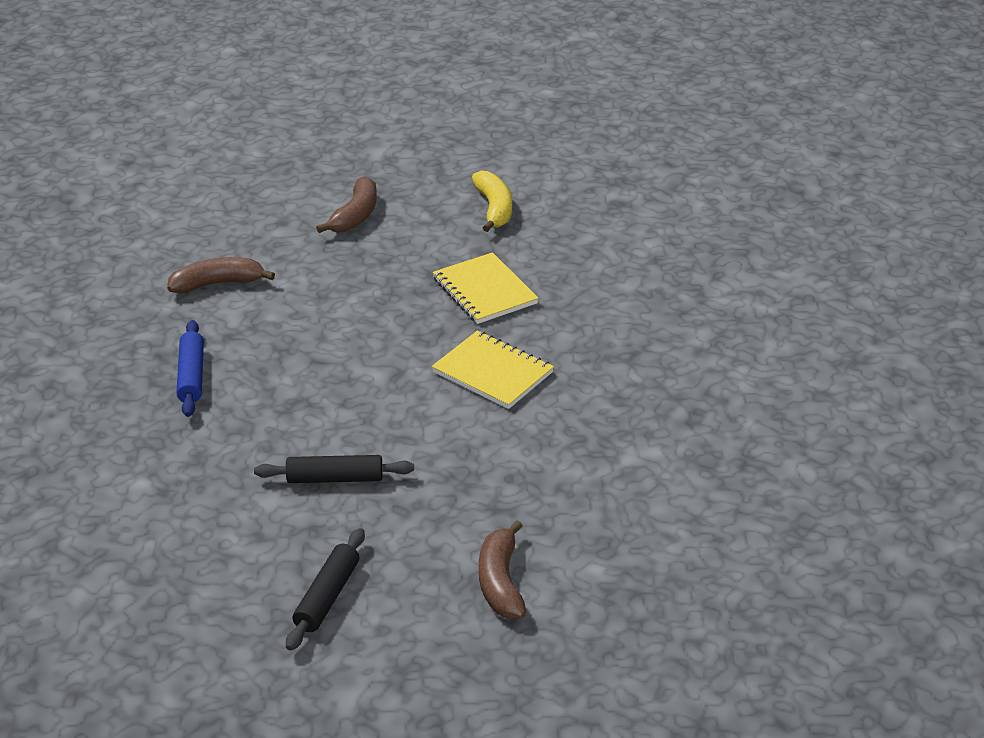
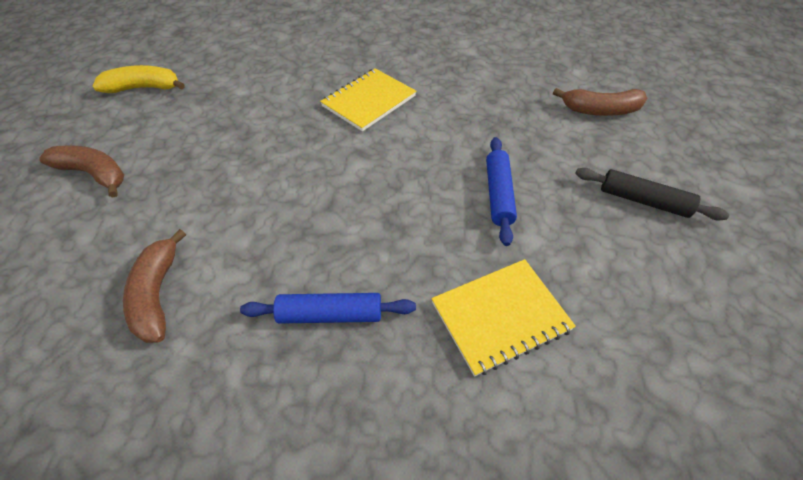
camera: 85 degrees left, 15 degrees up
black rolling pin [254,455,414,483] -> blue rolling pin [486,137,517,246]
yellow notebook [433,252,539,324] -> yellow notebook moved to [432,259,576,377]

